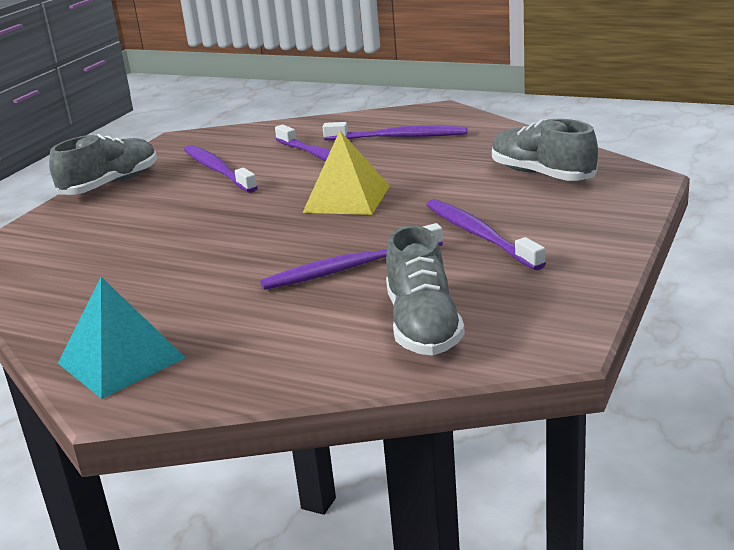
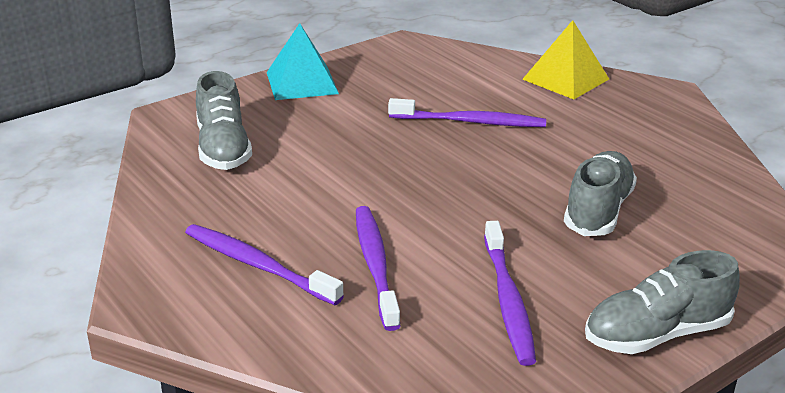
camera: 155 degrees left, 5 degrees up
turquoise pyramid [58,277,186,399] -> turquoise pyramid moved to [267,23,339,100]
yellow pyramid [302,131,390,215] -> yellow pyramid moved to [522,20,609,99]
grey shoe [386,225,465,356] -> grey shoe moved to [564,151,637,236]
purple toothbrush [426,199,546,270] -> none

